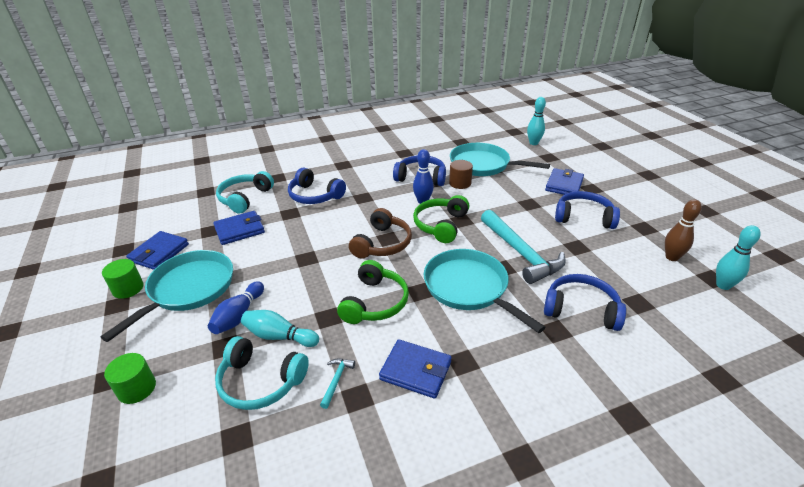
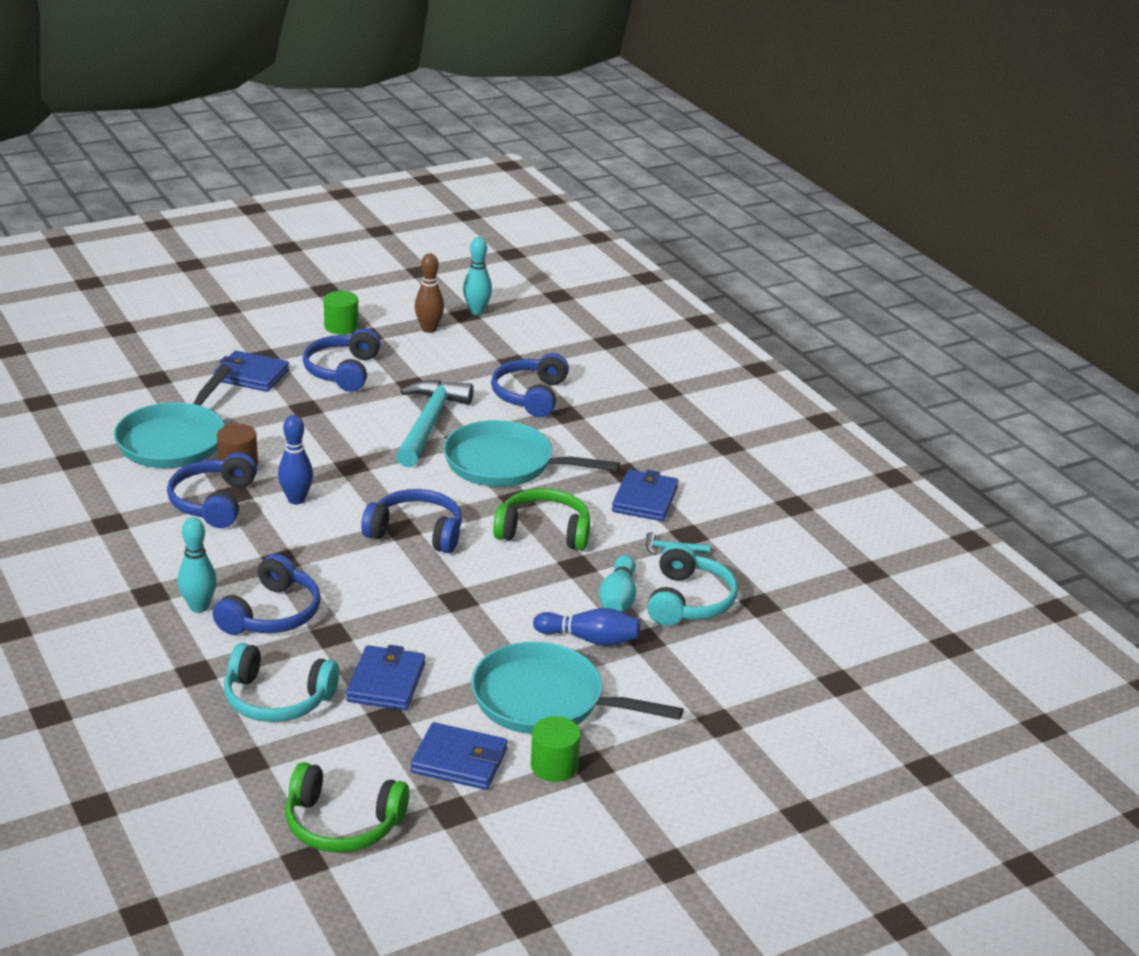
camera: 100 degrees left, 5 degrees down
green cylinder [104,353,156,404] -> green cylinder moved to [324,291,359,334]
blue wallet [213,211,265,245] -> blue wallet turned 45 degrees clockwise [346,645,425,710]
brown headphones [349,208,412,259] -> blue headphones [361,489,462,553]
green headphones [413,195,470,243] -> green headphones moved to [285,762,409,853]
turquoise pan [424,249,545,333] -> turquoise pan turned 60 degrees clockwise [443,420,620,487]
turquoise hammer [481,210,566,284] -> turquoise hammer turned 45 degrees counterclockwise [396,380,474,467]
turquoise bowling pin [527,97,546,145] -> turquoise bowling pin moved to [178,517,217,613]

